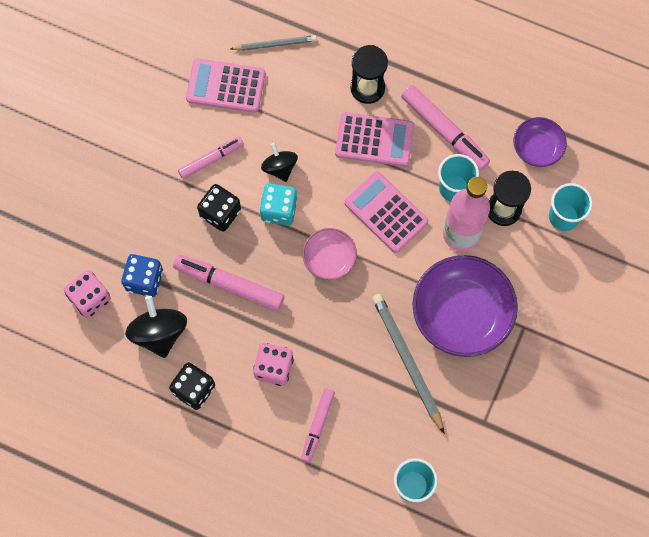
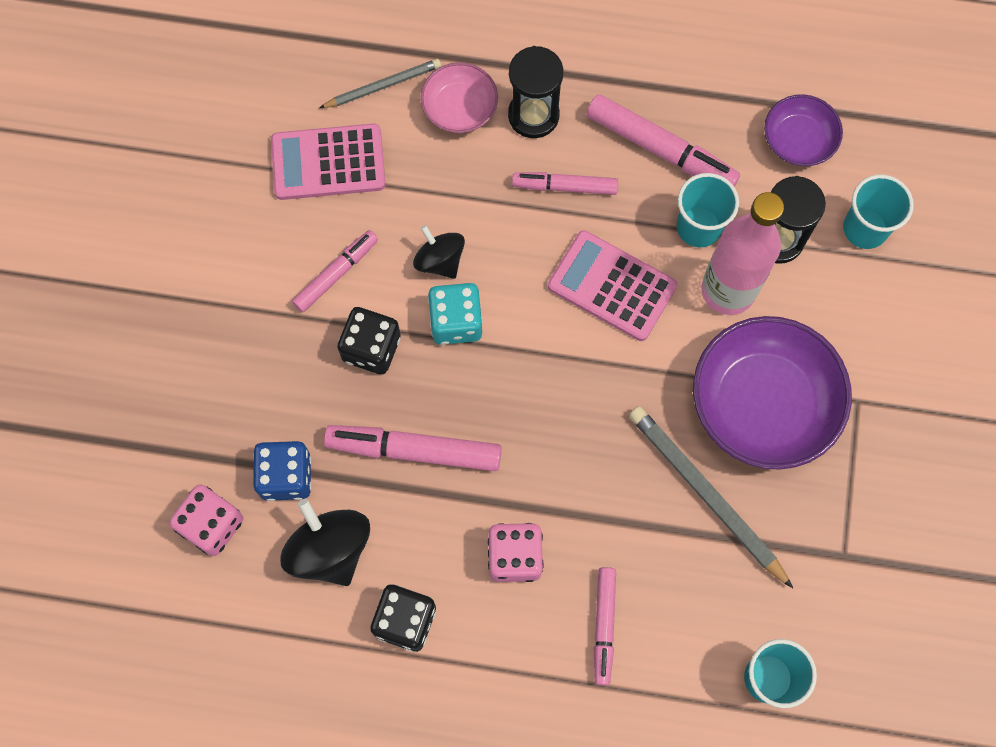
camera: 15 degrees left, 0 degrees up
pink bowl [302,228,357,280] -> pink bowl moved to [420,62,498,133]
pink calculator [335,112,414,167] -> pink marker [512,172,618,195]

